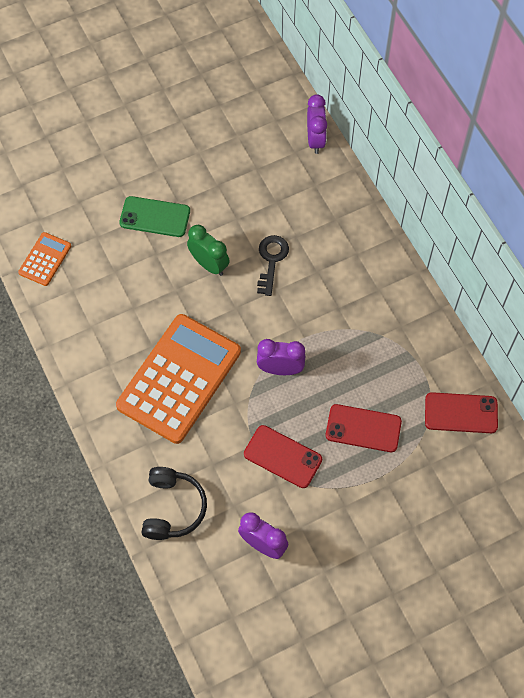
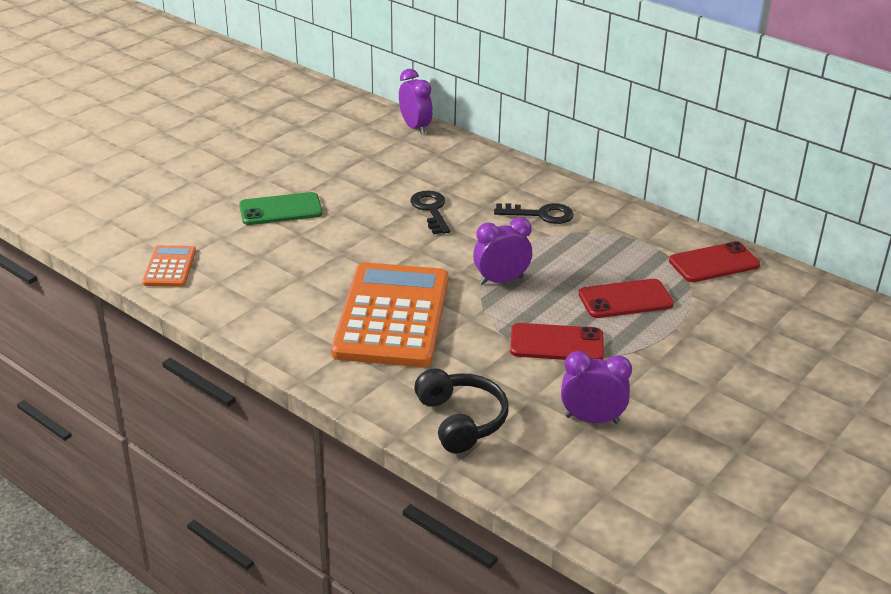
camera: 25 degrees left, 30 degrees down
green clock [187,225,229,276] -> none
none -> black key [494,203,574,224]

